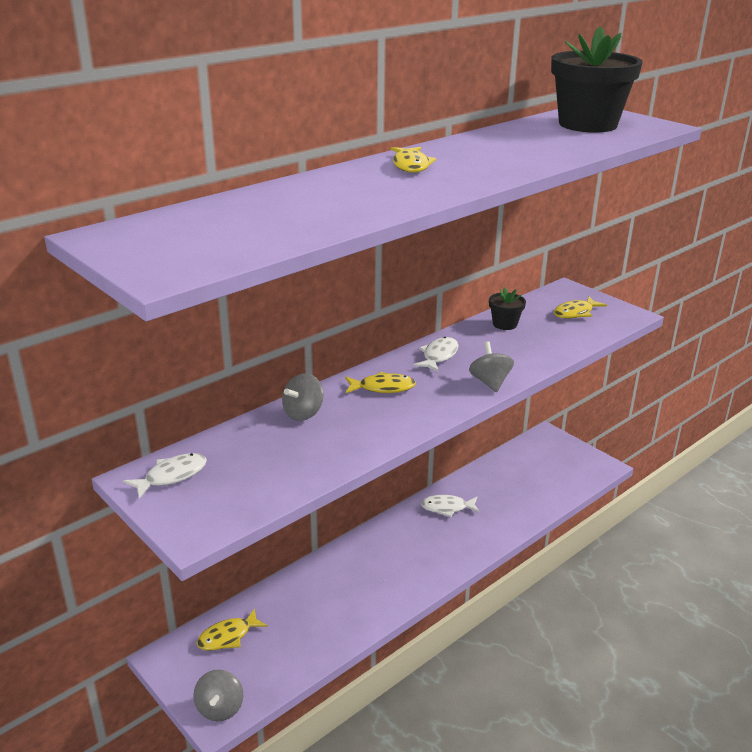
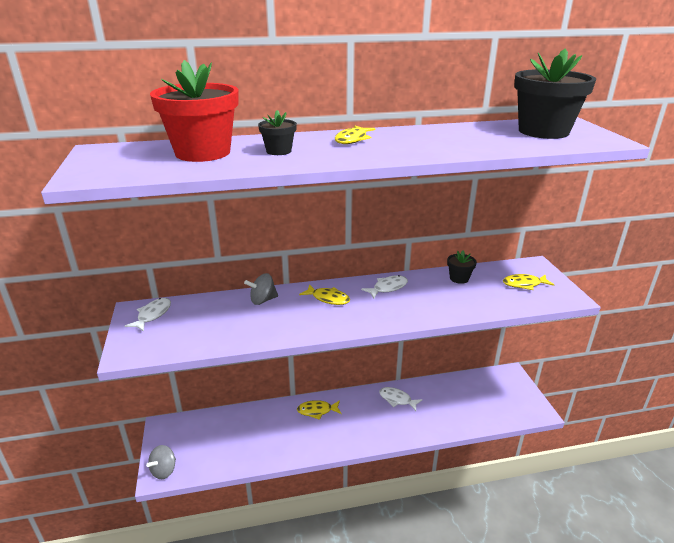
camera: 30 degrees right, 0 degrees up
white fish [123,453,207,499] -> white fish turned 60 degrees counterclockwise [125,298,171,332]
yellow fish [197,609,268,651] -> yellow fish moved to [297,400,342,420]
grey spinning top [469,341,514,392] -> none
none -> red flower pot [150,60,238,162]
none -> black flower pot [258,110,297,155]

